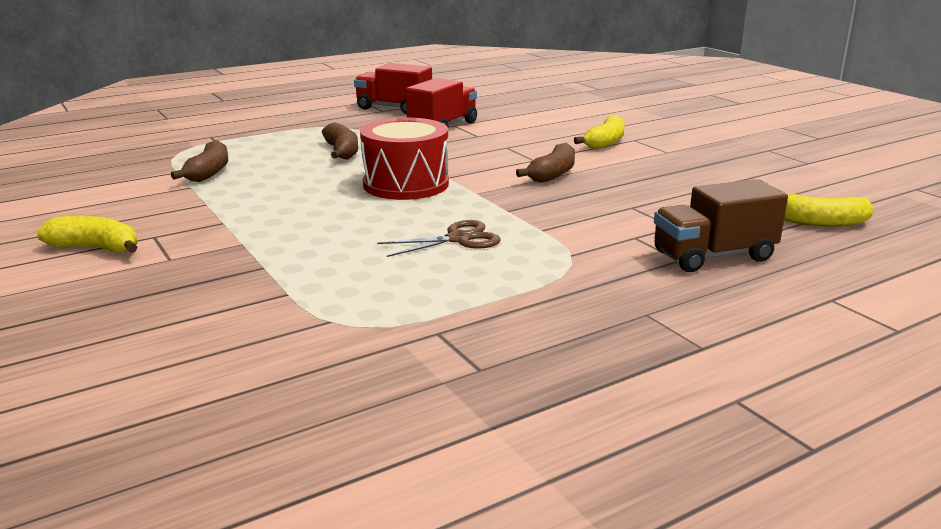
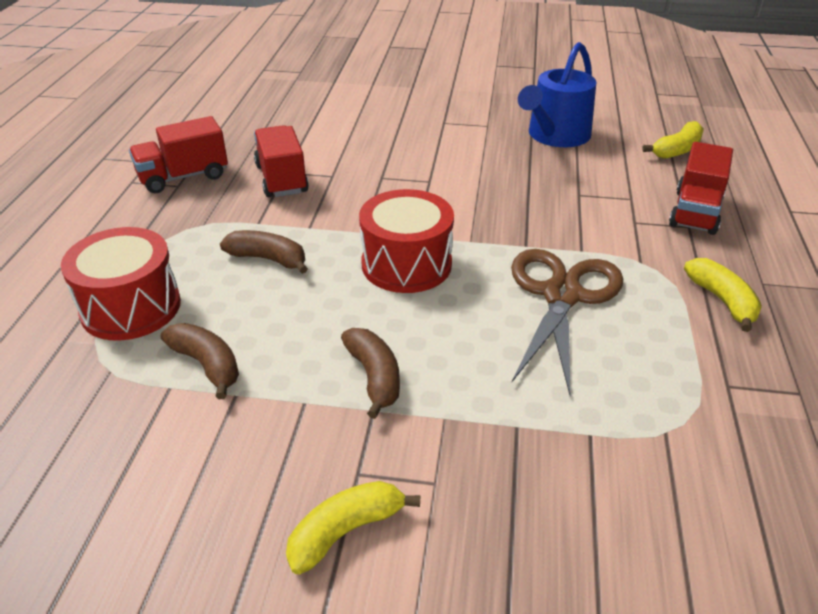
camera: 50 degrees left, 15 degrees up
brown scissors [377,220,501,257] -> brown scissors [511,249,623,395], size x1.82
brown banana [516,143,575,183] -> brown banana moved to [341,328,400,419]
yellow banana [574,115,625,150] -> yellow banana moved to [684,258,762,332]
brown truck [654,179,788,272] -> red truck [669,142,733,235]
none -> red drum [61,227,181,341]
none -> blue watering can [518,42,596,147]

